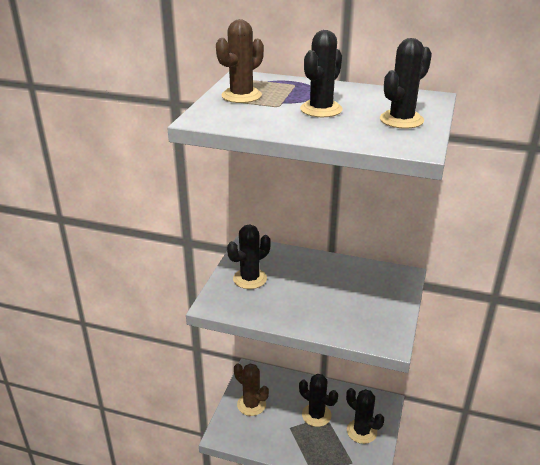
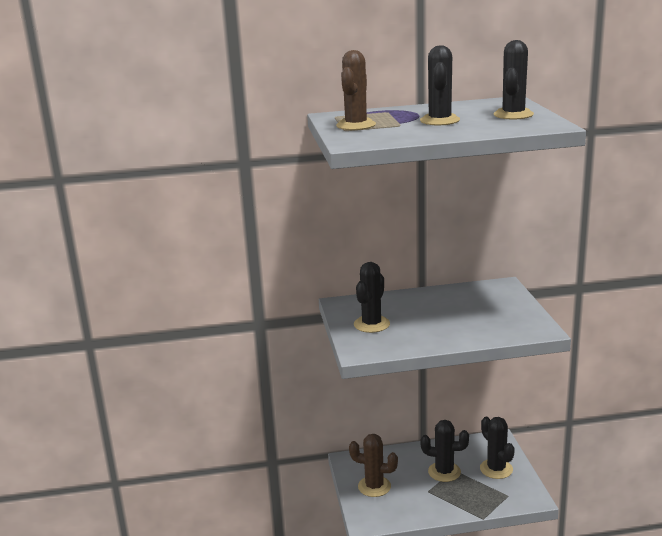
camera: 25 degrees left, 10 degrees down
black cactus [346,388,384,444] -> black cactus turned 45 degrees clockwise [480,417,515,479]

